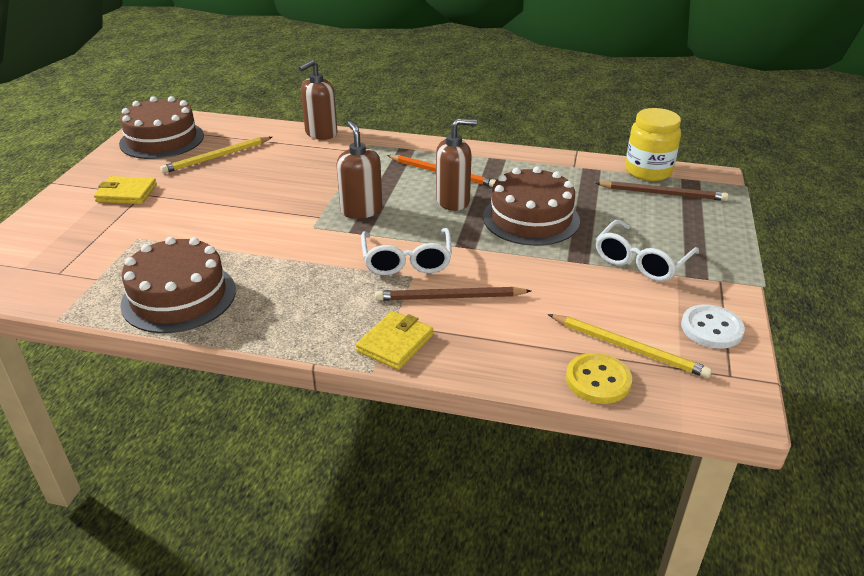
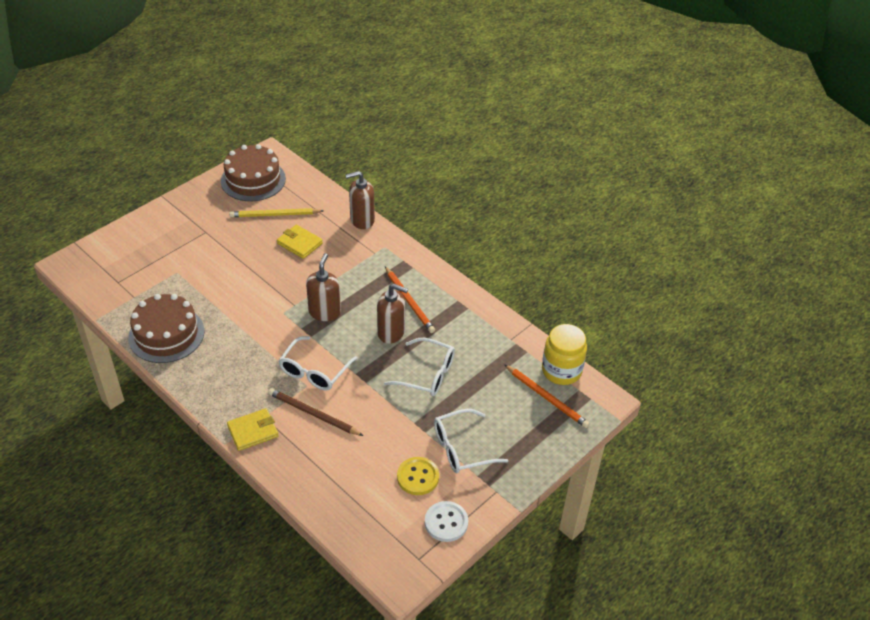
camera: 30 degrees right, 10 degrees up
yellow wallet [94,176,157,204] -> yellow wallet moved to [277,225,323,259]
brown cake [483,166,580,246] -> white glasses [384,338,455,396]
yellow pencil [548,314,712,378] -> none
yellow button [566,353,632,404] -> yellow button moved to [397,457,439,495]
brown pencil [595,181,729,201] -> orange pencil [504,364,590,428]

